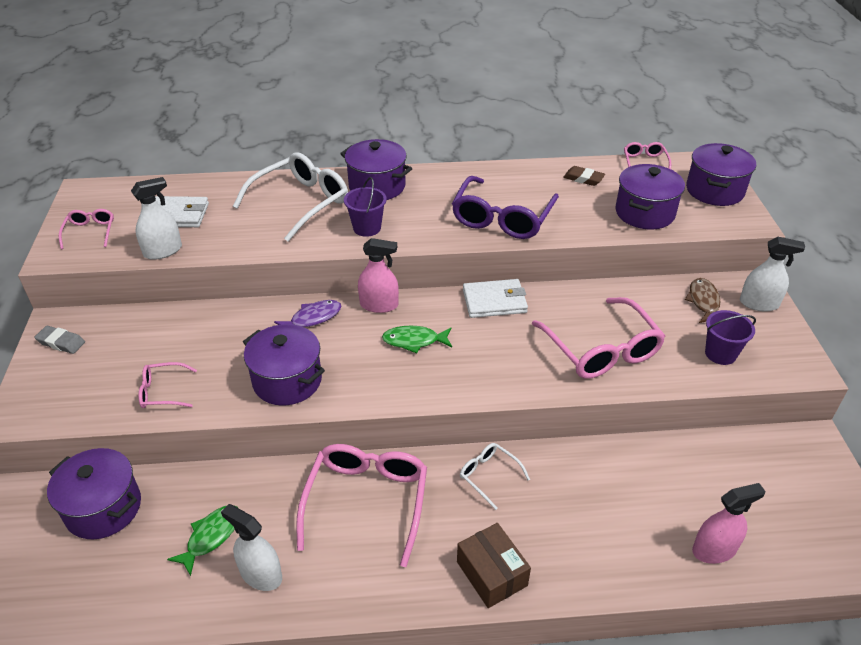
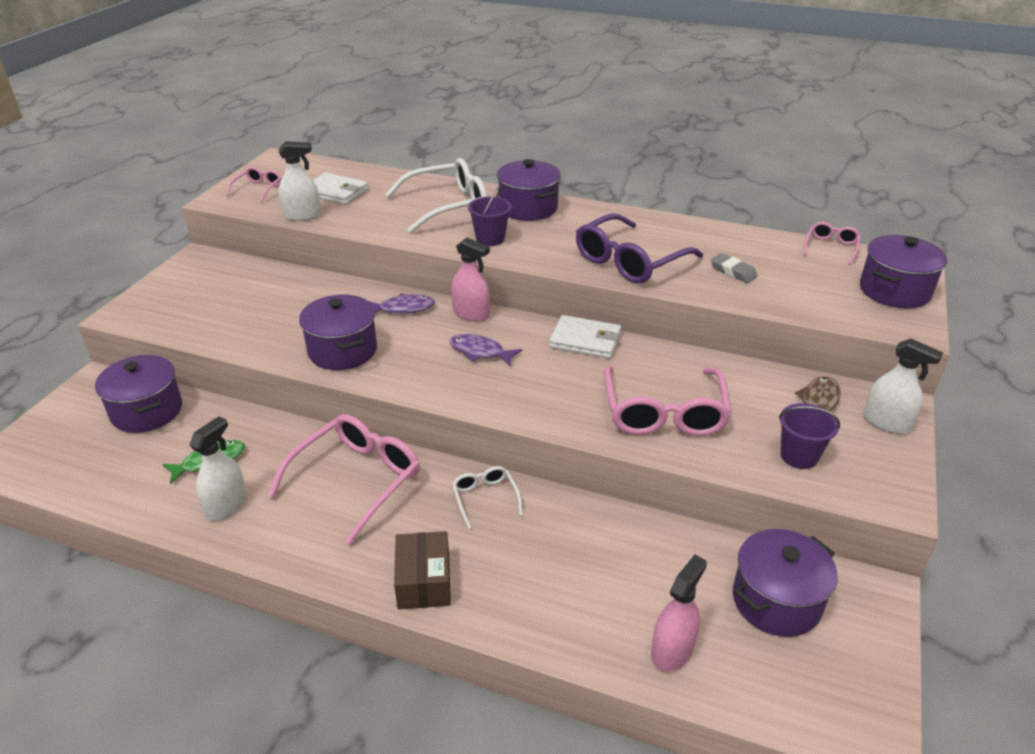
camera: 25 degrees right, 5 degrees down
grey eraser [34,326,85,354] -> grey eraser moved to [711,253,758,283]
pink glasses [139,362,197,408] -> none
white spray bottle [221,504,282,591] -> white spray bottle turned 60 degrees clockwise [189,416,247,520]
green fish [382,326,452,353] -> purple fish [449,334,522,366]
brown eraser [563,166,605,186] -> none
purple pot [615,164,685,229] -> purple pot moved to [733,529,838,637]
pink spray bottle [692,483,766,564] -> pink spray bottle turned 60 degrees counterclockwise [651,555,707,672]

